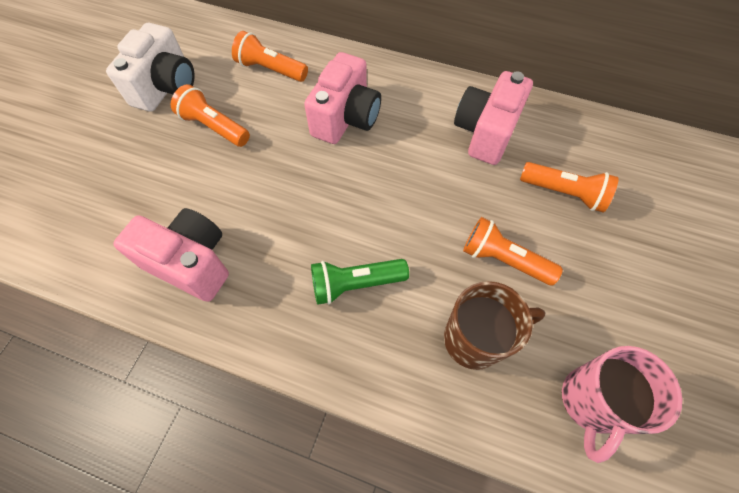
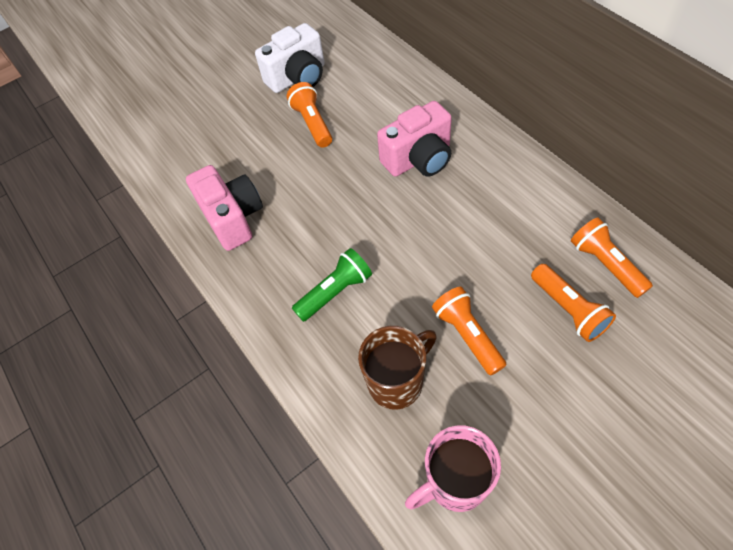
camera: 40 degrees right, 5 degrees down
orange flashlight [232,31,308,82] -> orange flashlight moved to [571,217,653,298]
green flashlight [311,259,409,305] -> green flashlight turned 120 degrees clockwise [292,248,372,322]
brown mug [444,281,545,370] -> brown mug turned 60 degrees counterclockwise [358,326,437,410]
pink camera [454,71,533,165] -> none

